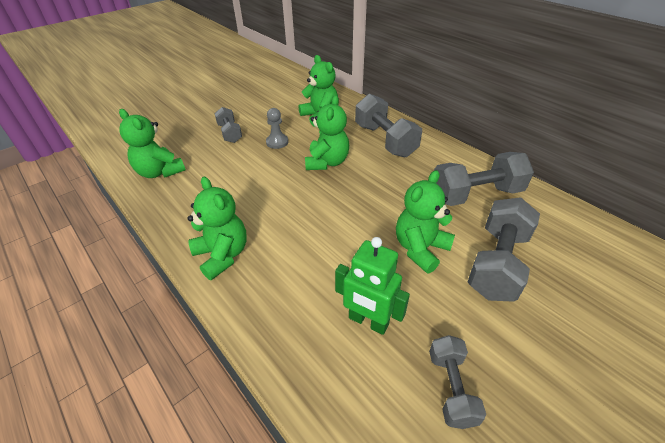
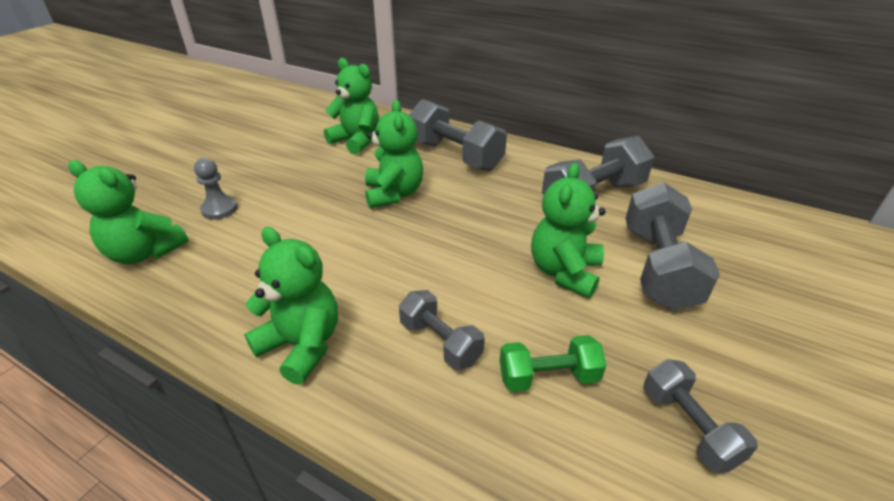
camera: 20 degrees left, 5 degrees down
grey dumbbell [214,107,242,143] -> grey dumbbell moved to [399,290,485,370]
grey pawn [266,108,288,149] -> grey pawn moved to [194,158,238,219]
green robot [335,237,410,335] -> green dumbbell [500,335,606,392]

